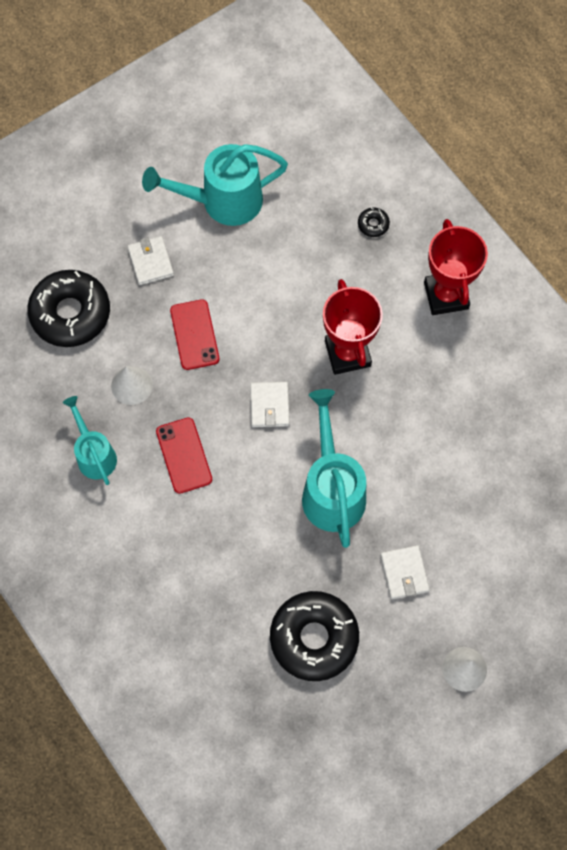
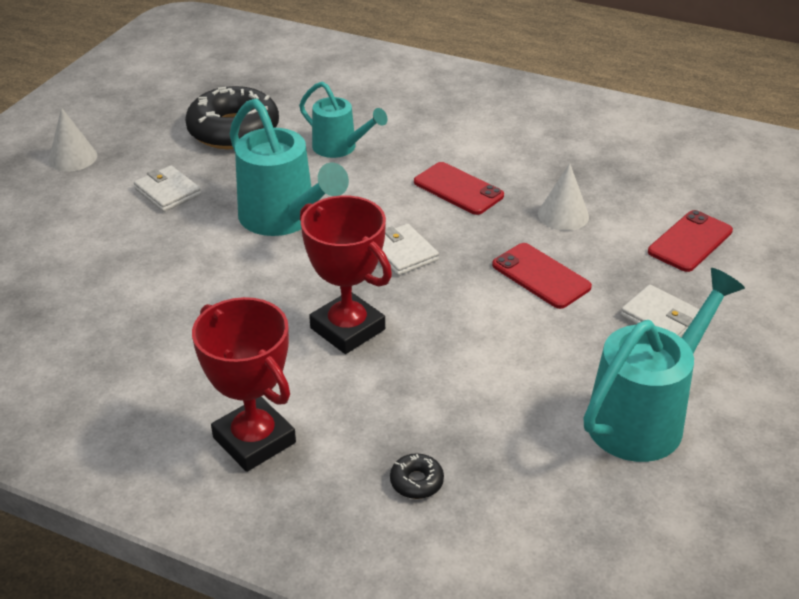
camera: 150 degrees right, 30 degrees down
black donut [27,270,110,347] -> red phone [648,210,733,272]
turquoise watering can [63,396,117,485] -> turquoise watering can moved to [299,82,388,158]

